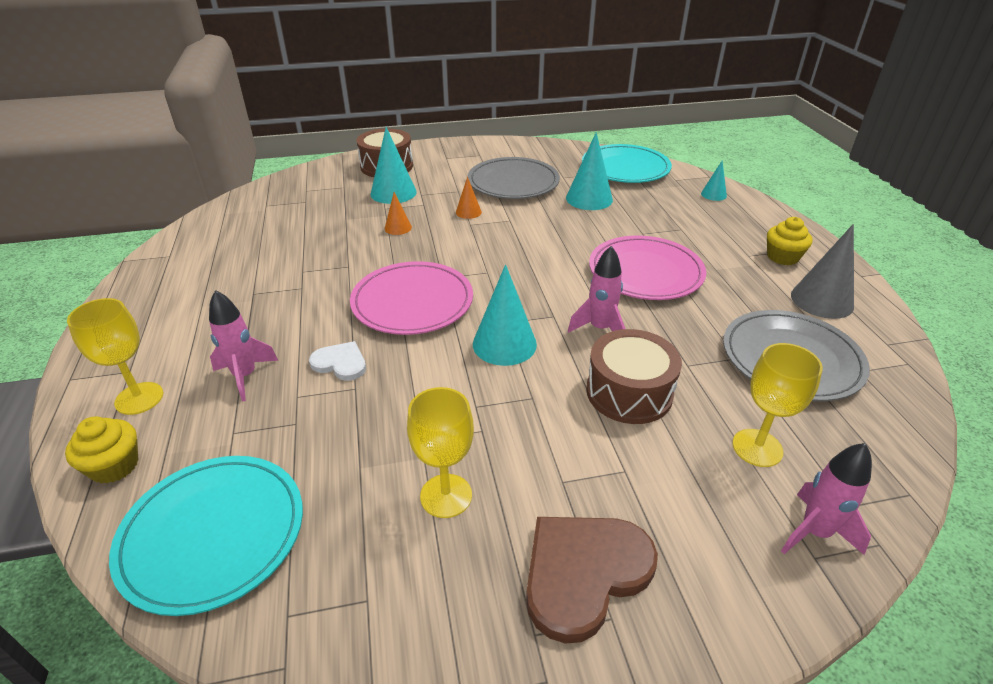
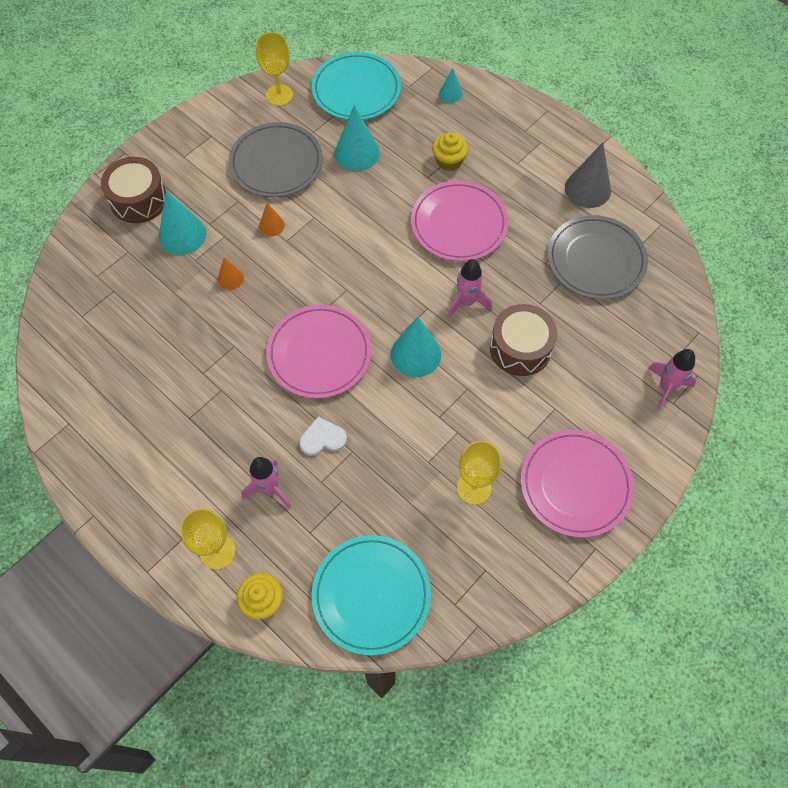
camera: 35 degrees left, 25 degrees up
brown heart [526,517,658,644] -> pink plate [521,430,634,538]
yellow goblet [732,343,823,467] -> yellow goblet moved to [256,32,293,106]
yellow cupcake [767,217,812,265] -> yellow cupcake moved to [432,132,468,171]

